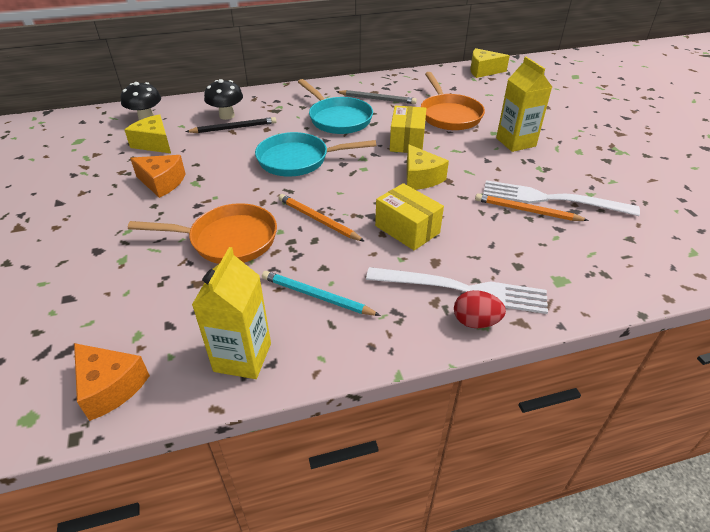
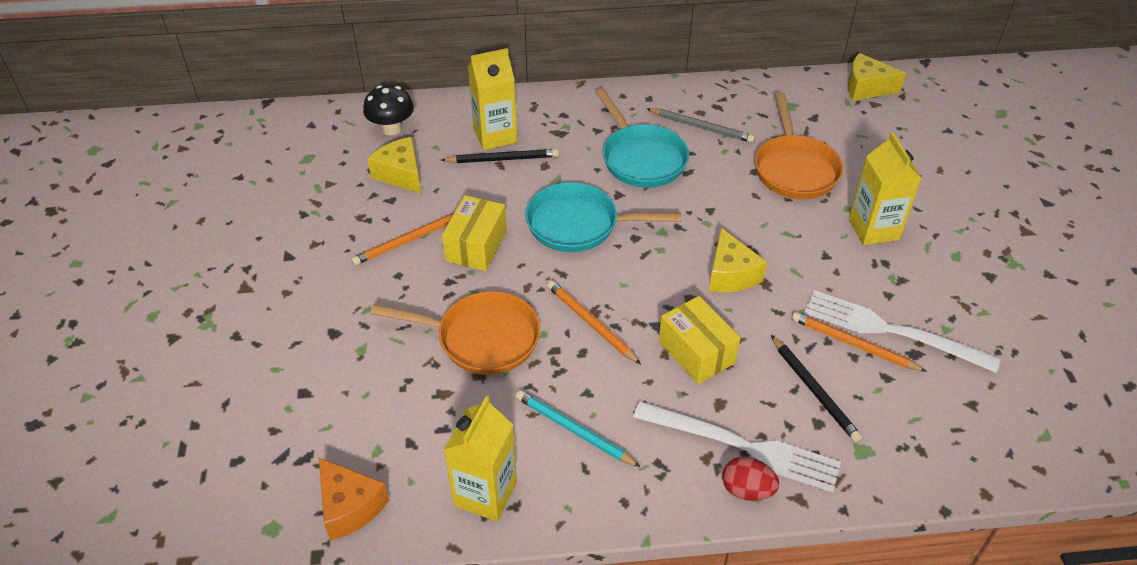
camera: 10 degrees right, 5 degrees up
orange cheese [130,155,186,198] -> orange pencil [351,214,453,265]
black mushroom [204,79,243,120] -> yellow carton [468,48,517,150]
yellow box [390,106,426,153] -> yellow box moved to [442,195,507,271]
none -> black pencil [771,335,862,442]

